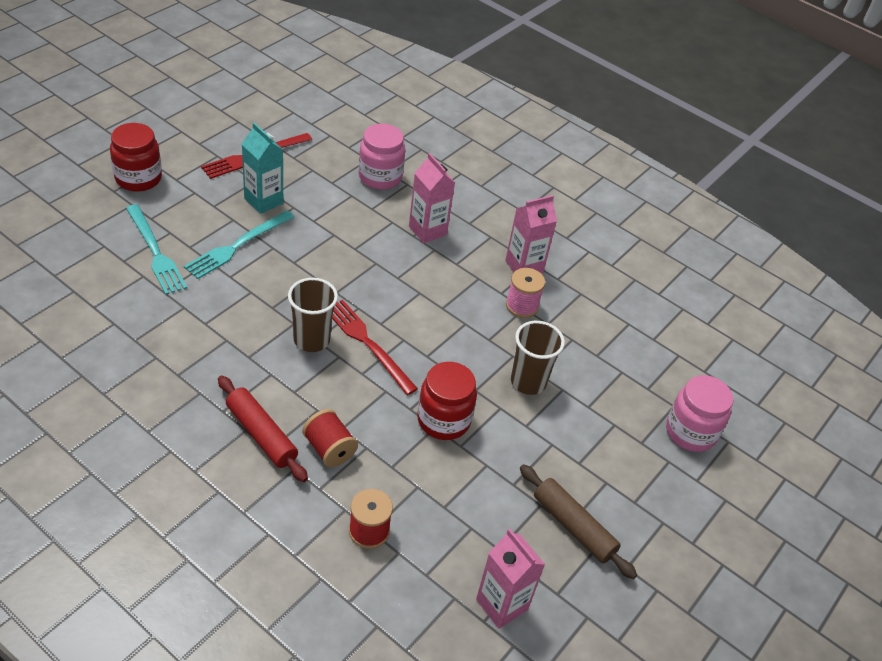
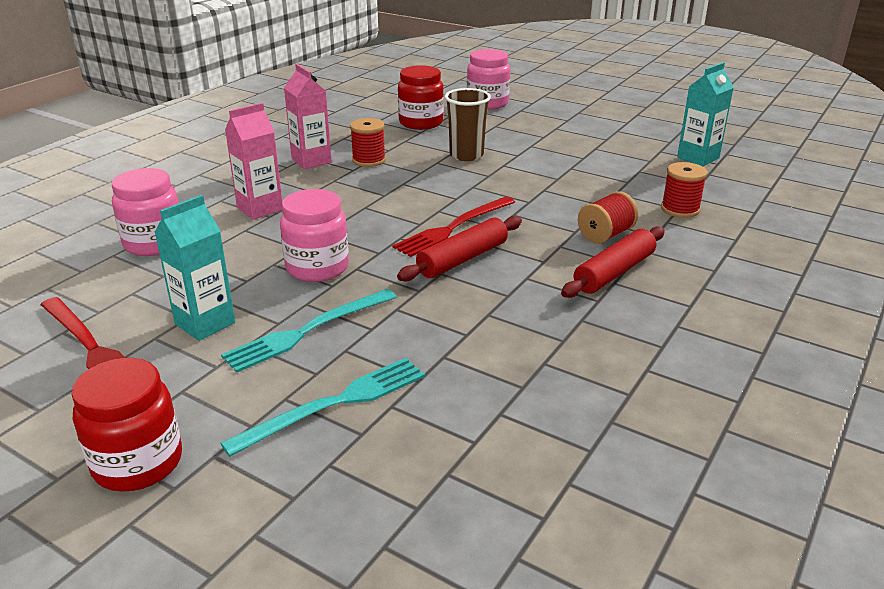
camera: 90 degrees left, 15 degrees down
turquoise fork [184,211,294,279] -> turquoise fork turned 105 degrees clockwise [221,289,397,373]
brown cup [288,278,338,352] -> red rolling pin [397,216,522,281]
red jar [417,362,477,440] -> red jar moved to [398,65,444,130]
pink carton [476,529,545,629] -> turquoise carton [677,62,734,166]
pink spool [506,268,545,318] -> red spool [350,118,386,167]
brown rolling pin [520,464,637,579] -> none
none -> pink jar [280,189,349,282]

